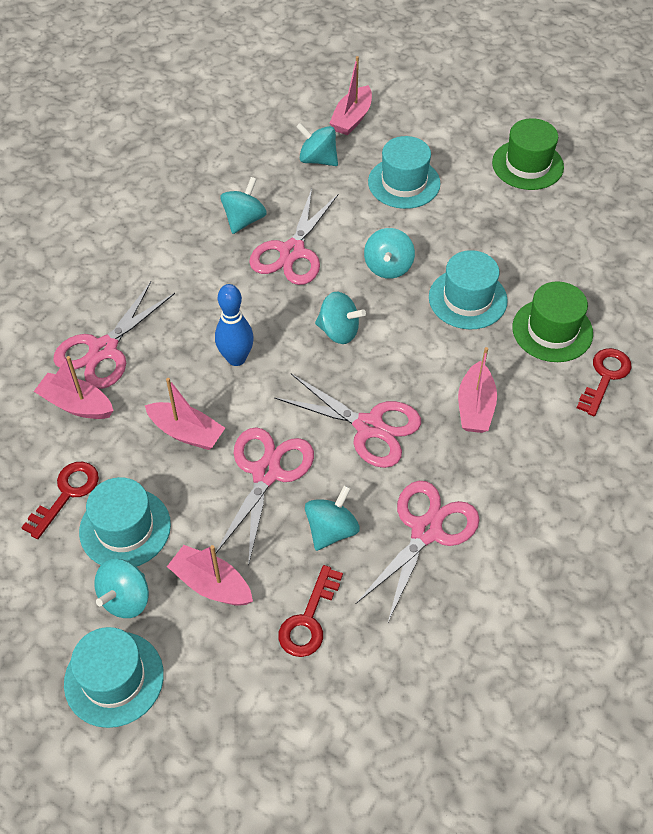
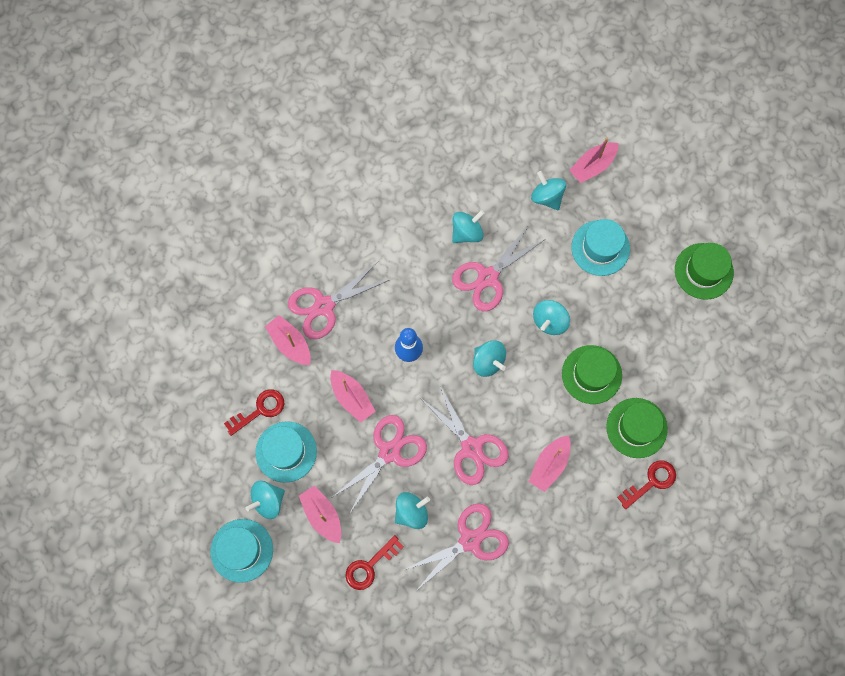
camera: 25 degrees right, 20 degrees up
turquoise hat [429,250,508,329] -> green hat [562,345,622,404]

